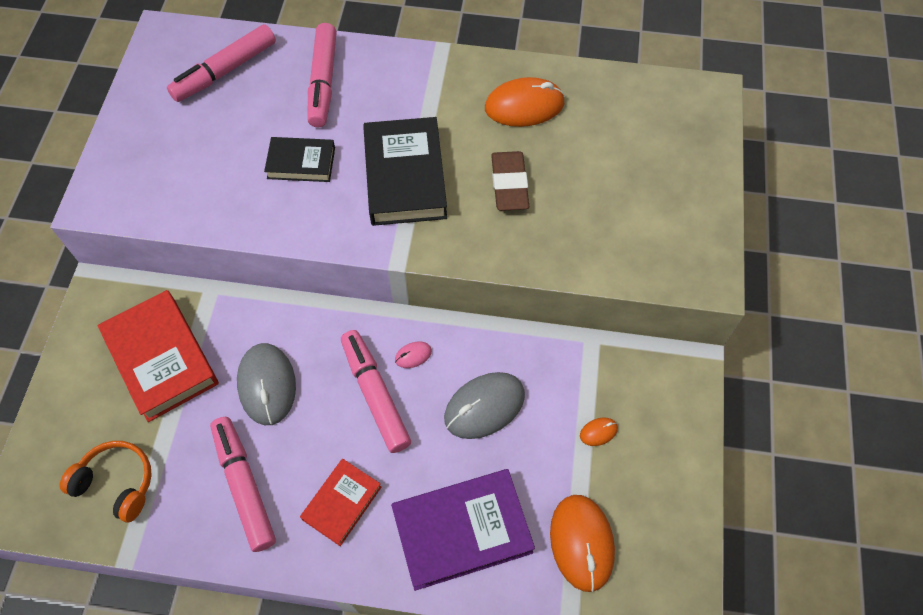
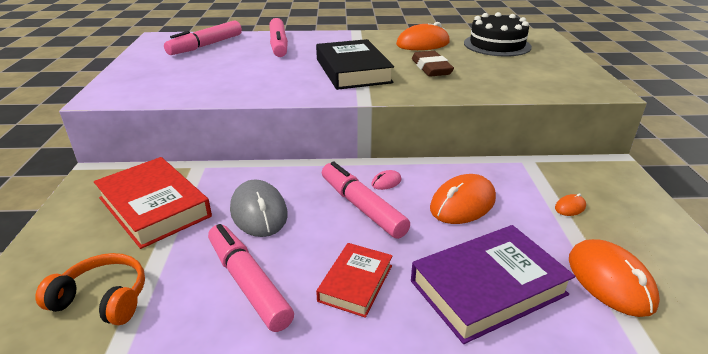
camera: 10 degrees left, 30 degrees down
black book [264,137,335,182] -> none
grey mouse [444,372,525,439] -> orange mouse [430,174,496,224]
none -> black cake [464,12,532,57]

